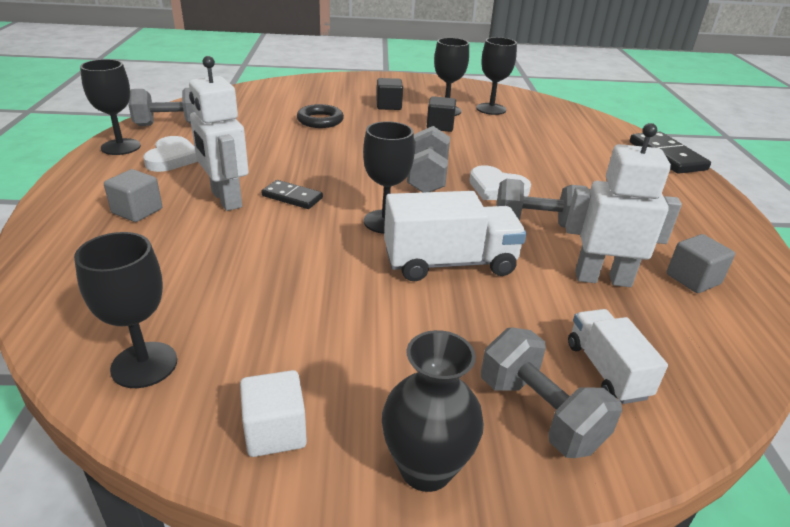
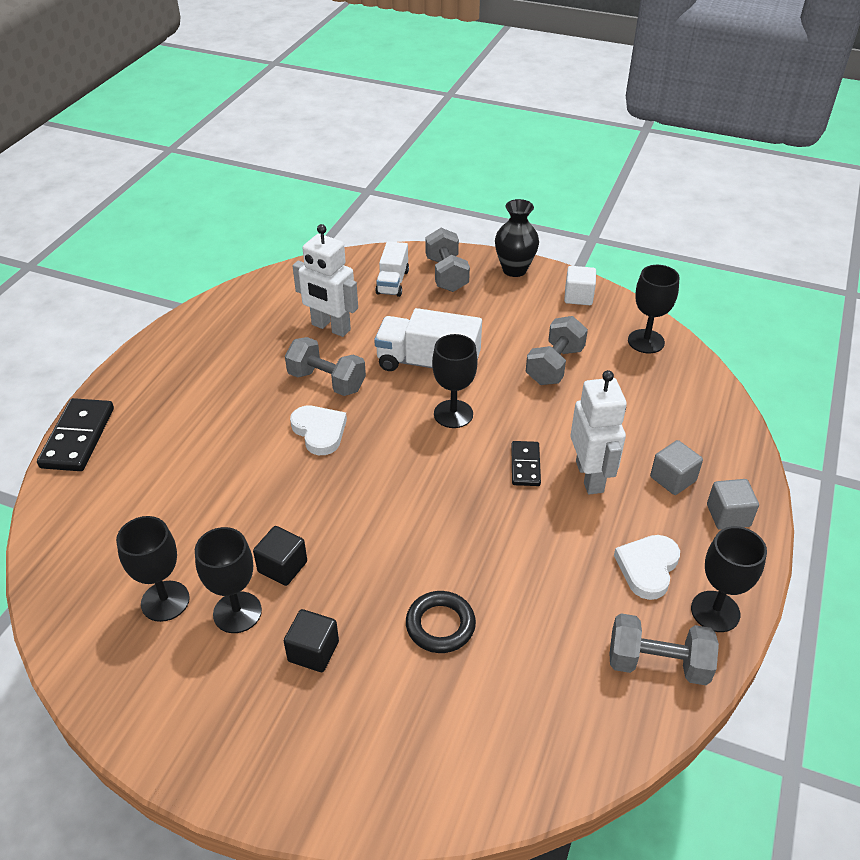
camera: 155 degrees left, 10 degrees up
black domino [261,180,323,209] -> black domino turned 45 degrees clockwise [511,441,541,486]
grey dumbbell [407,126,450,192] -> grey dumbbell moved to [526,316,588,385]
grey cube [667,234,735,293] -> grey cube moved to [707,479,759,530]

